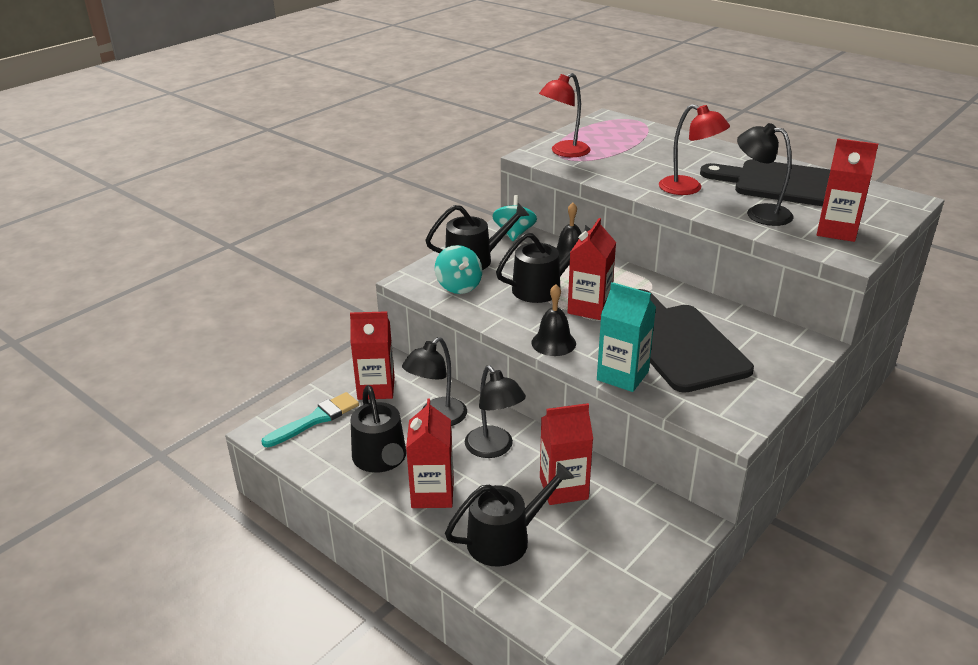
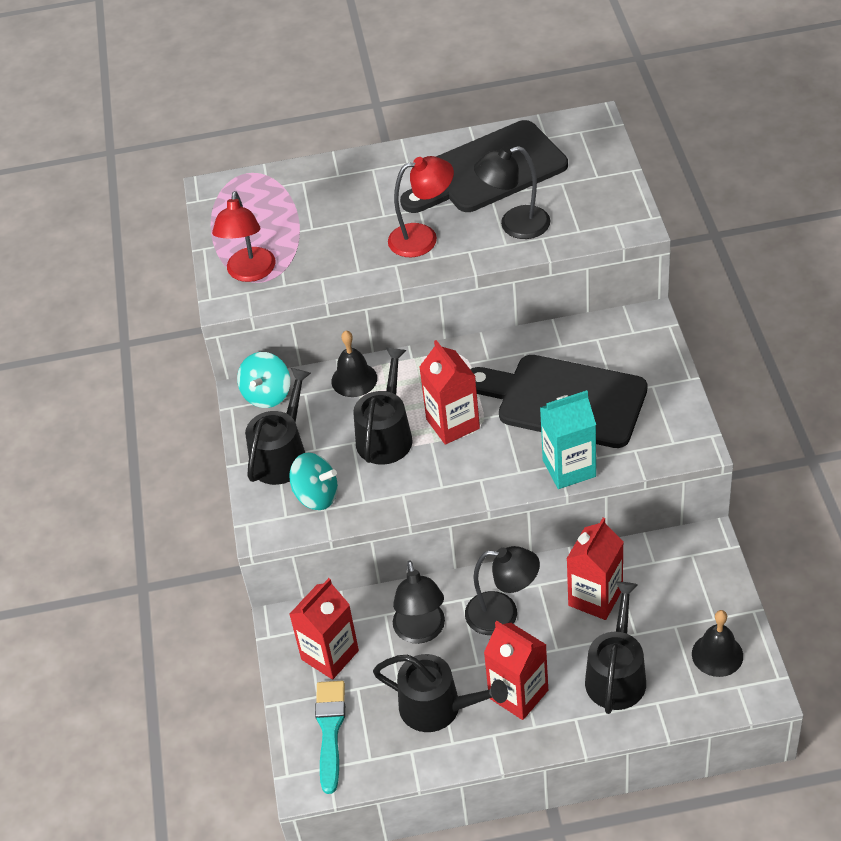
camera: 45 degrees left, 15 degrees up
turquoise spinning top [492,195,537,241] -> turquoise spinning top turned 120 degrees counterclockwise [237,352,290,408]
black bell [531,284,576,356] -> black bell moved to [692,610,743,677]
red carton [817,138,878,242] -> none

